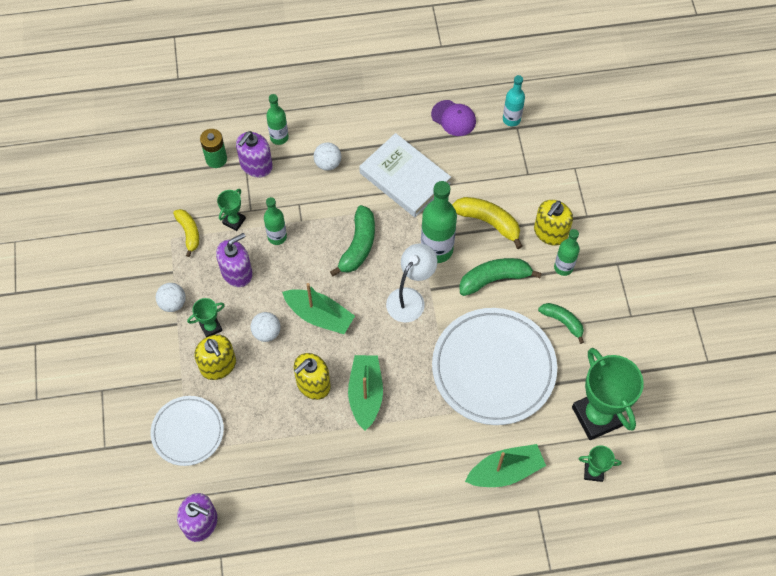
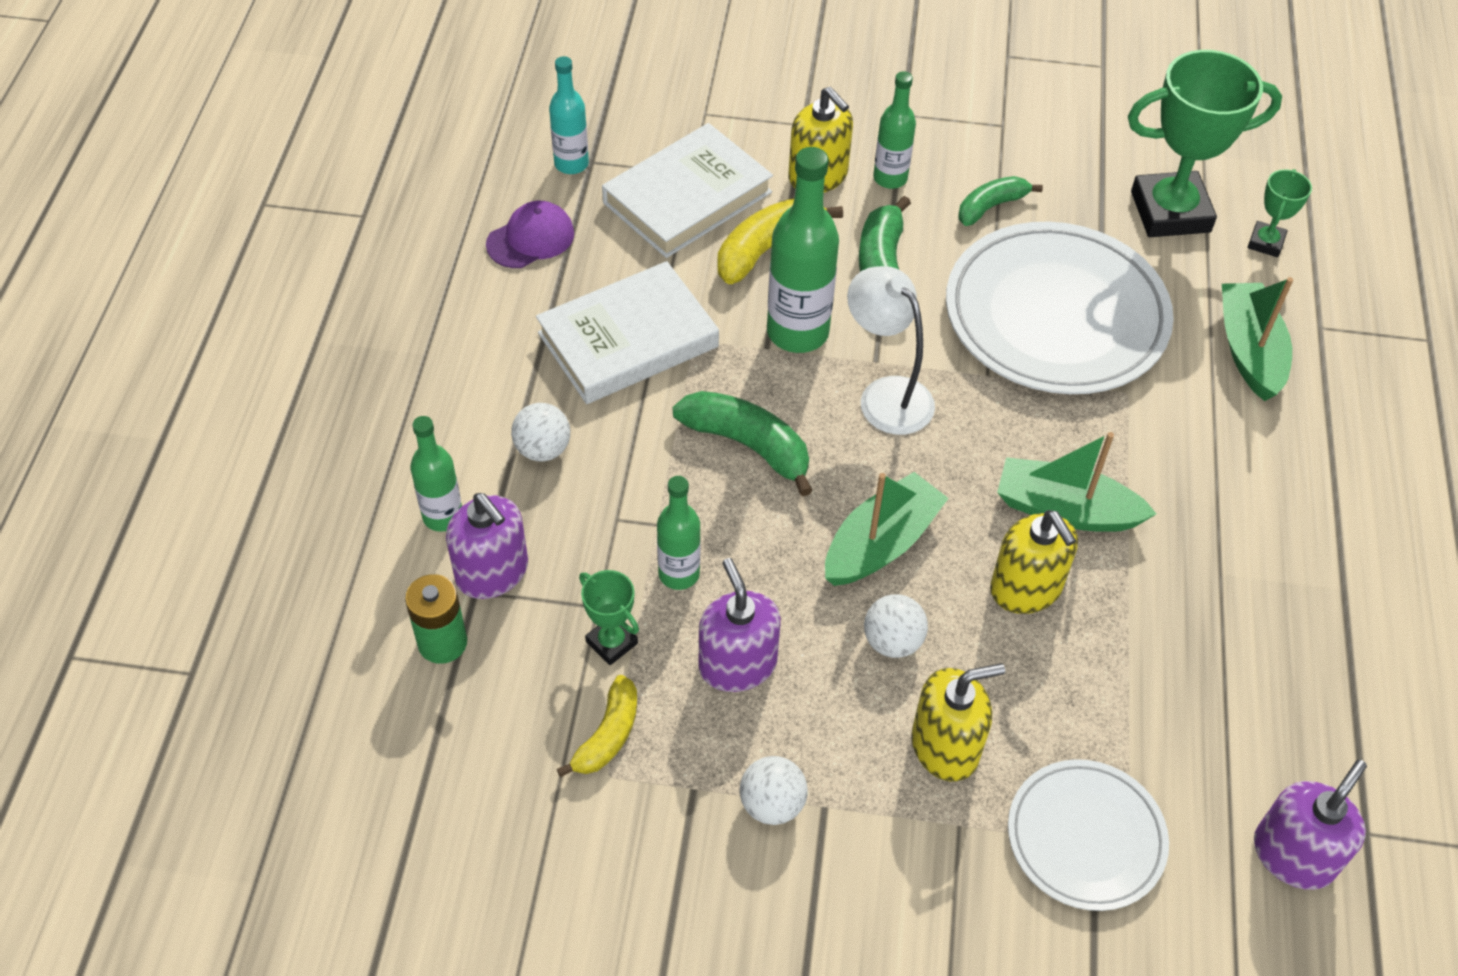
camera: 75 degrees left, 10 degrees down
yellow banana [173,209,199,257] -> yellow banana turned 120 degrees clockwise [557,675,637,777]
green trophy [187,298,225,337] -> none
none -> white book [602,123,773,258]

